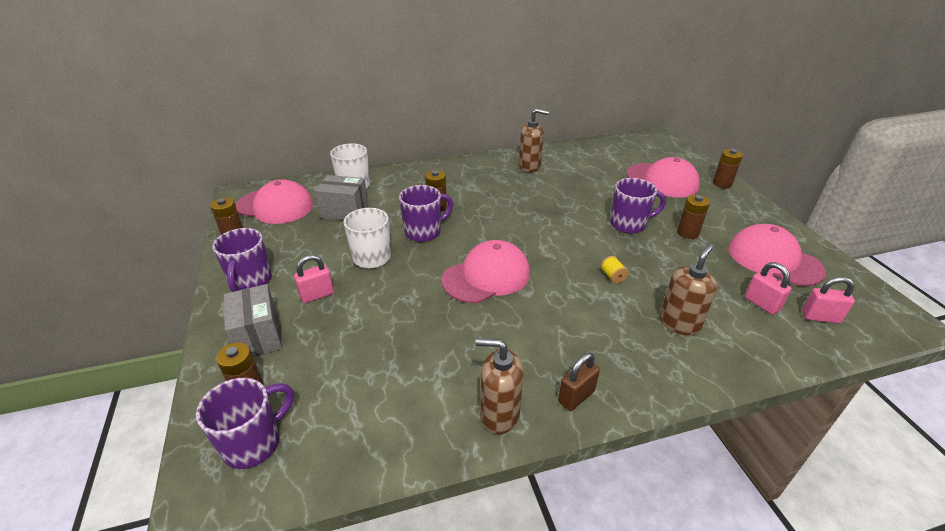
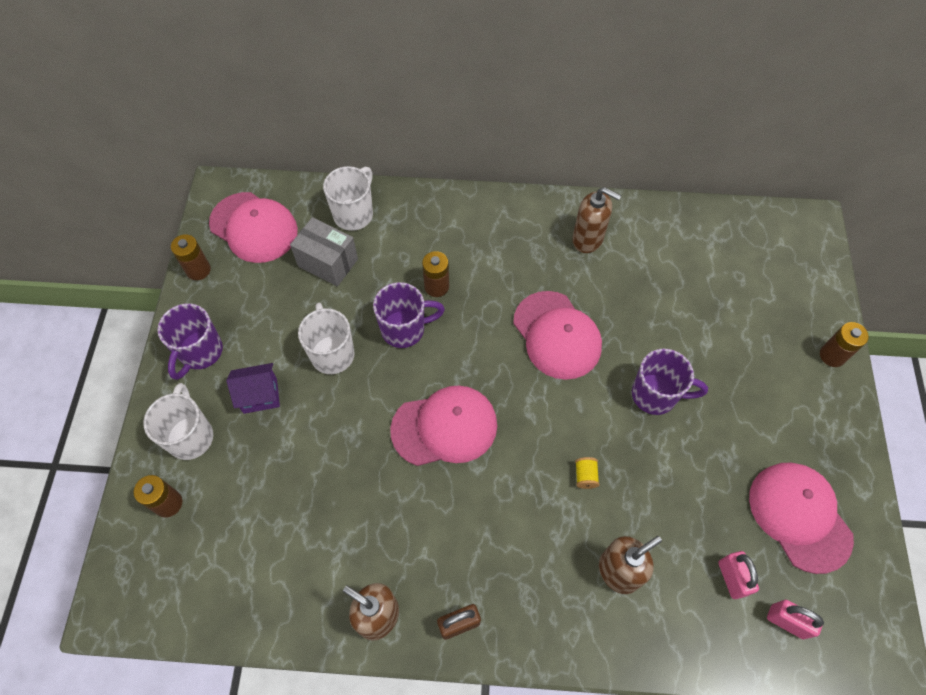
camera: 20 degrees right, 25 degrees up
purple mug [196,378,294,469] -> none
grey box [224,284,282,357] -> white mug [143,383,213,460]
pink padlock [294,255,334,303] -> purple house [226,363,280,414]
pink cap [626,157,700,198] -> pink cap moved to [513,291,602,380]
brown battery [677,194,710,239] -> none

